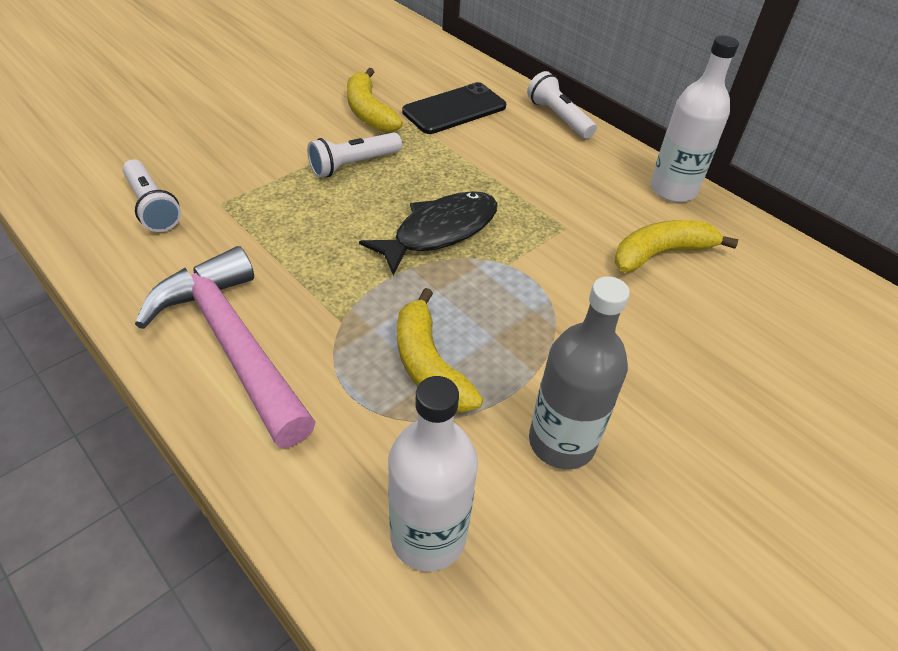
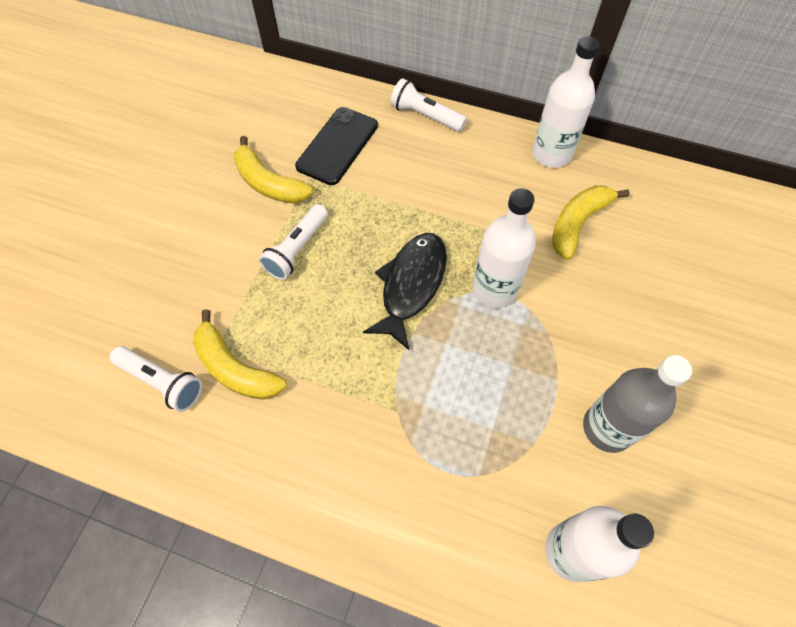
camera: 25 degrees left, 15 degrees up
pink hammer [135,246,316,448] -> none
yellow banana [397,288,483,413] -> yellow banana moved to [193,309,287,400]
none -> white bottle [472,188,536,308]

